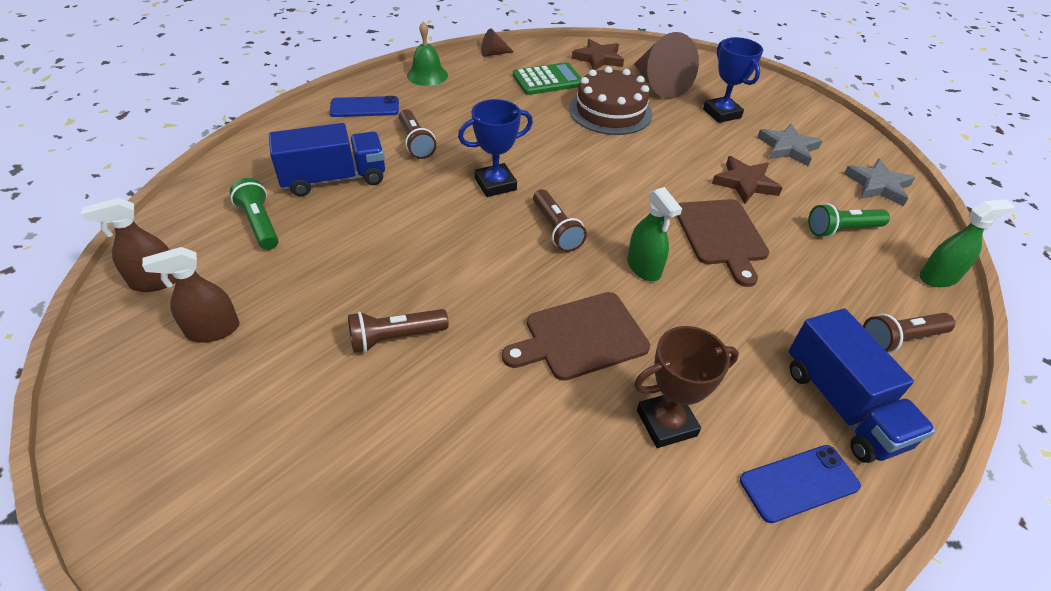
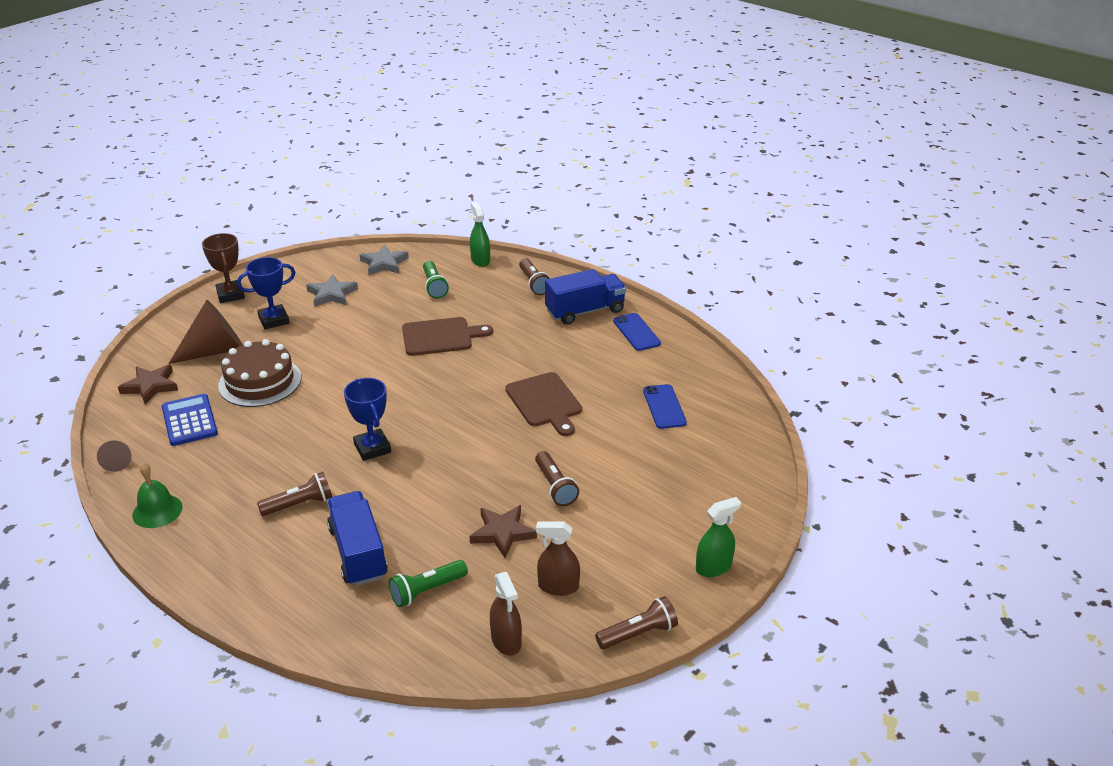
camera: 90 degrees left, 10 degrees down
brown spray bottle [142,247,240,343] -> brown spray bottle turned 120 degrees clockwise [536,521,580,596]
blue phone [329,96,399,117] -> blue phone moved to [643,384,687,429]
green calculator [513,62,582,95] -> blue calculator [162,394,218,446]
brown flashlight [533,189,587,252] -> brown flashlight moved to [595,596,678,649]
green spray bottle [627,187,682,281] -> green spray bottle moved to [696,497,741,577]
brown trophy [634,326,739,448] -> brown trophy moved to [202,233,245,303]
brown star [712,156,782,204] -> brown star moved to [470,505,537,558]

